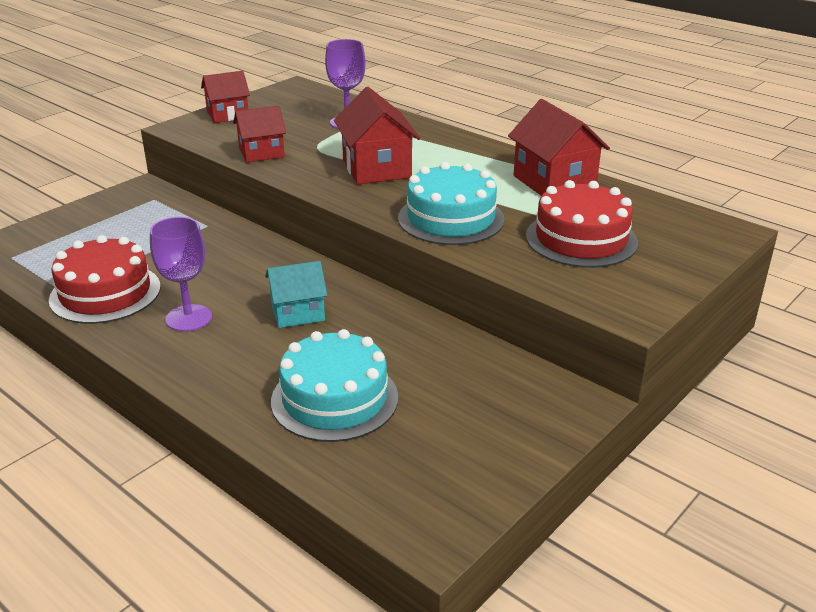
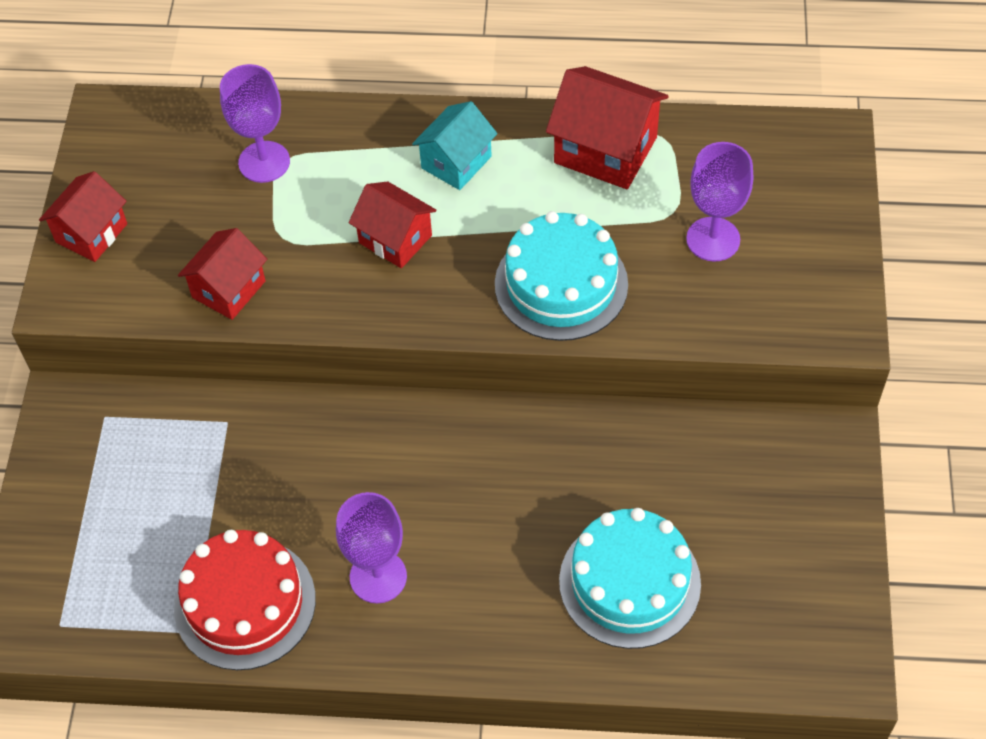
camera: 35 degrees left, 25 degrees up
turquoise house [265,261,327,328] -> turquoise house moved to [412,101,498,190]
red house [334,87,420,184] -> red house [349,182,436,268], size x0.66
red cake [526,180,638,268] -> purple goblet [686,142,753,262]

